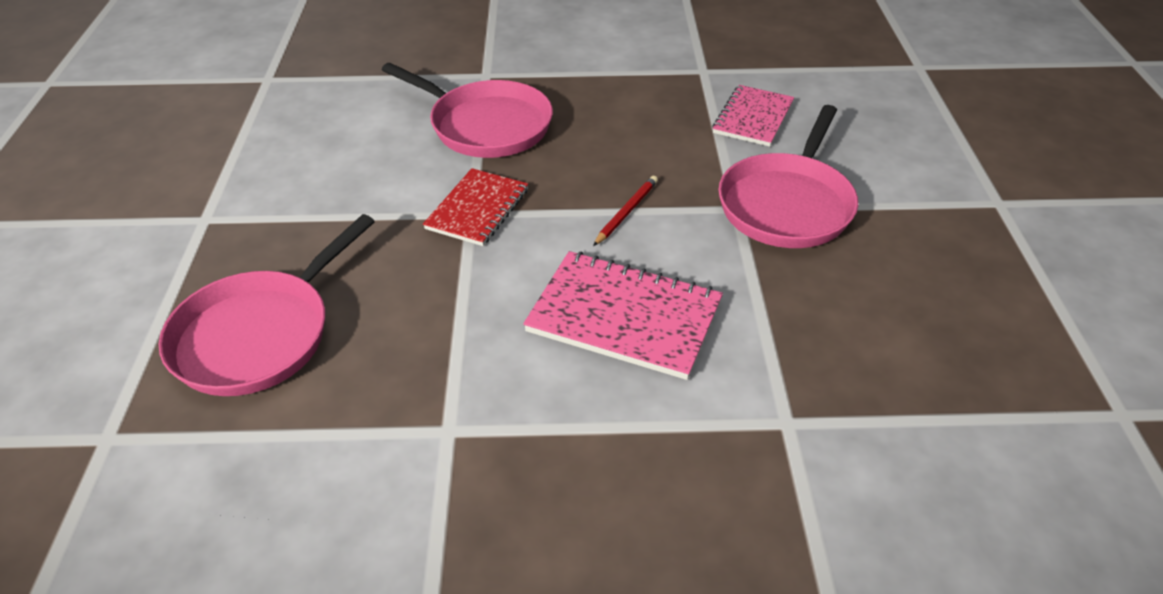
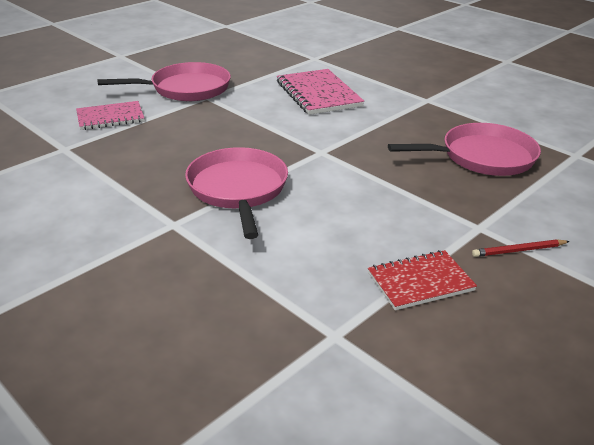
camera: 135 degrees left, 10 degrees down
red notebook [423,168,528,246] -> red notebook moved to [368,250,477,310]
red pencil [593,176,658,246] -> red pencil moved to [472,239,570,257]

